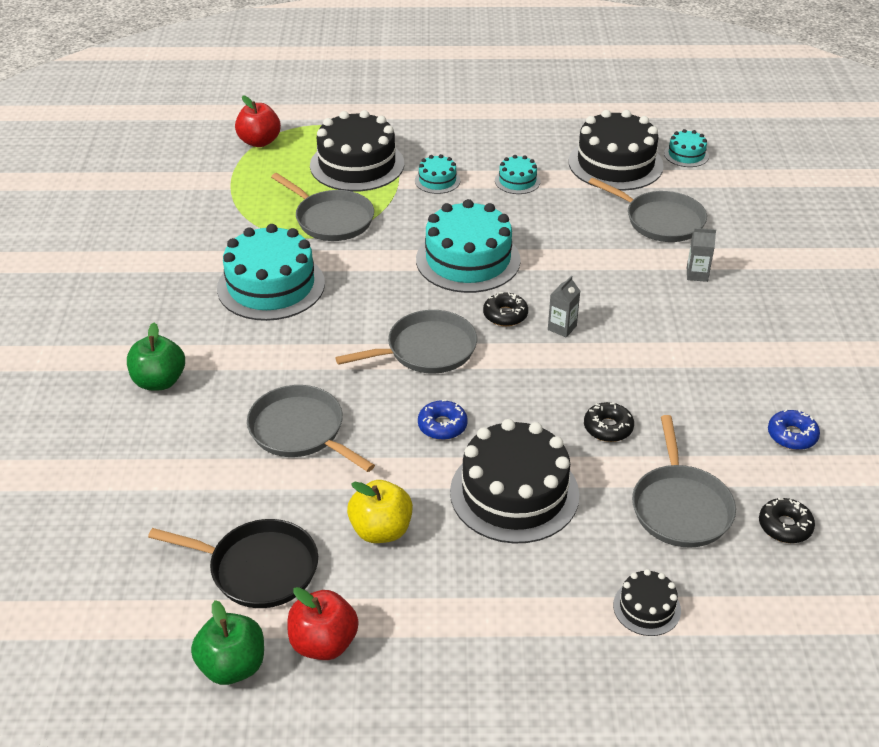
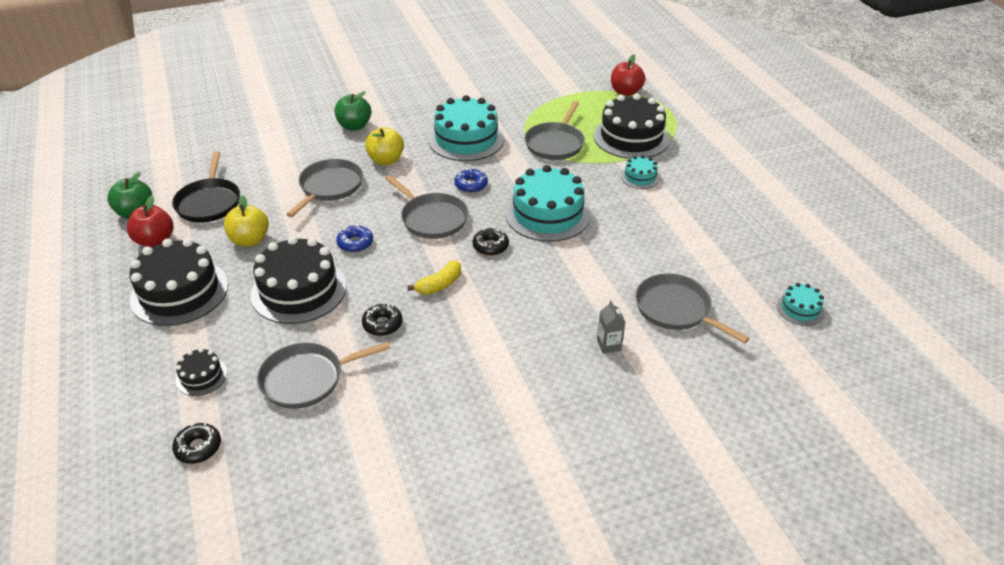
camera: 70 degrees right, 0 degrees up
turquoise cake [495,155,541,194] -> none
grey carton [548,276,580,338] -> none
black cake [568,110,664,191] -> black cake moved to [130,238,228,326]
grey pan [589,178,707,242] -> grey pan turned 120 degrees clockwise [635,273,749,344]
black donut [759,498,815,543] -> black donut moved to [172,423,221,464]
blue donut [768,409,820,450] -> blue donut moved to [454,169,488,193]
none -> yellow apple [365,127,404,165]
none -> yellow banana [408,261,461,295]

